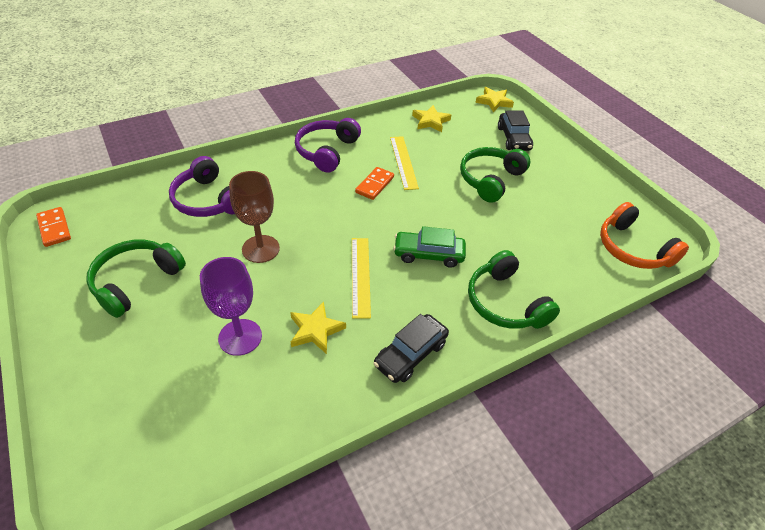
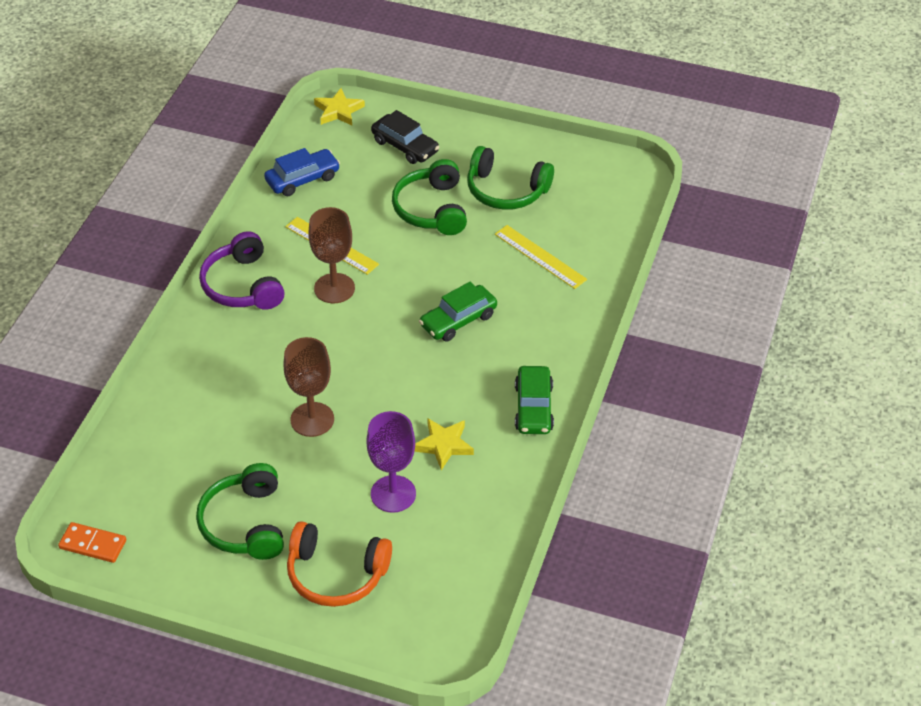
camera: 40 degrees left, 0 degrees up
purple headphones [169,156,235,217] -> none
yellow ruler [352,238,371,319] -> yellow ruler moved to [495,225,587,289]
orange domino [355,167,394,200] -> brown goblet [308,207,355,303]
black car [373,314,449,383] -> green car [515,366,554,434]
yellow star [412,105,451,132] -> blue car [264,148,340,196]
green headphones [468,250,560,329] -> green headphones moved to [467,146,554,210]
orange headphones [600,202,689,269] -> orange headphones moved to [287,521,392,607]

